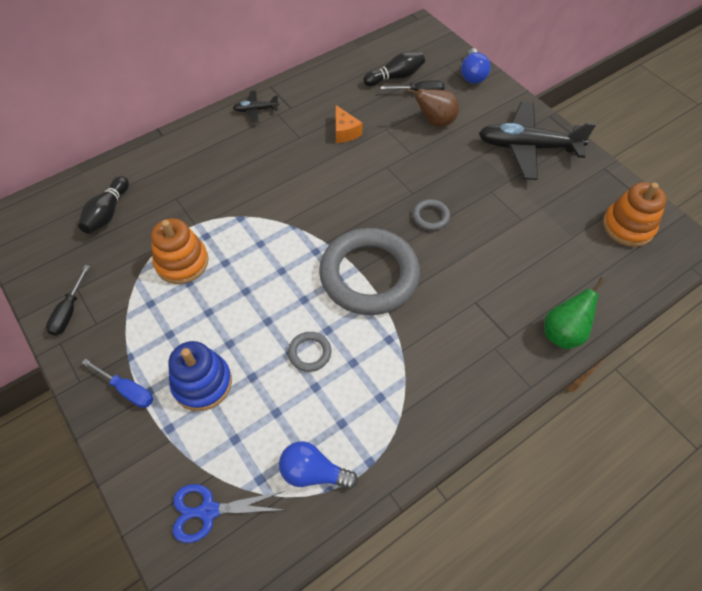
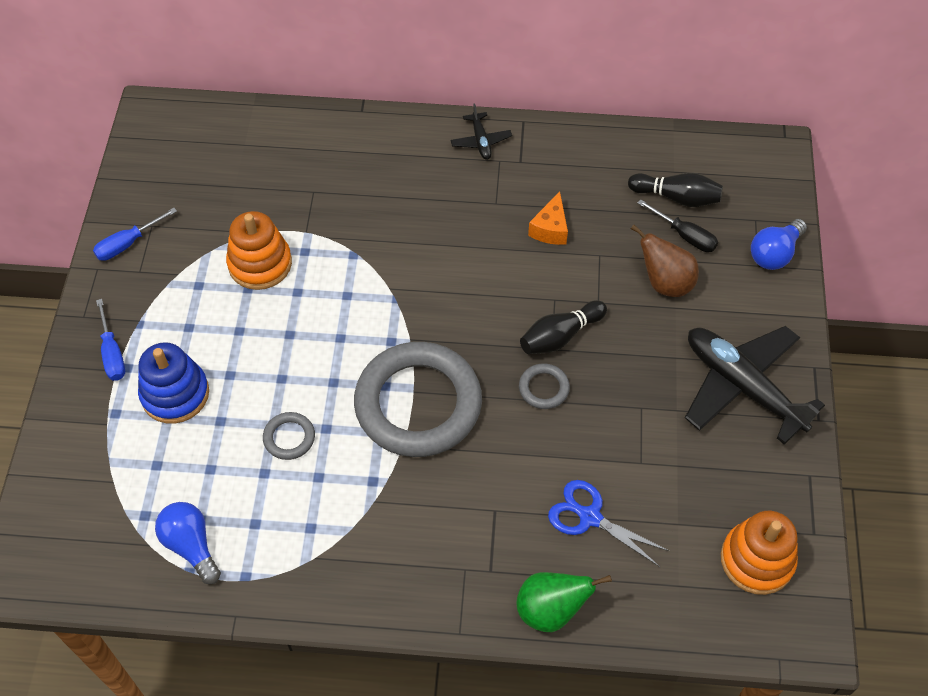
camera: 40 degrees right, 0 degrees up
black screwdriver [46,265,90,336] -> blue screwdriver [93,208,177,261]
black bowling pin [78,176,129,234] -> black bowling pin moved to [520,300,607,354]
blue scissors [173,484,285,543] -> blue scissors moved to [548,480,669,567]
black plane [233,91,279,123] -> black plane turned 135 degrees counterclockwise [450,104,512,160]

